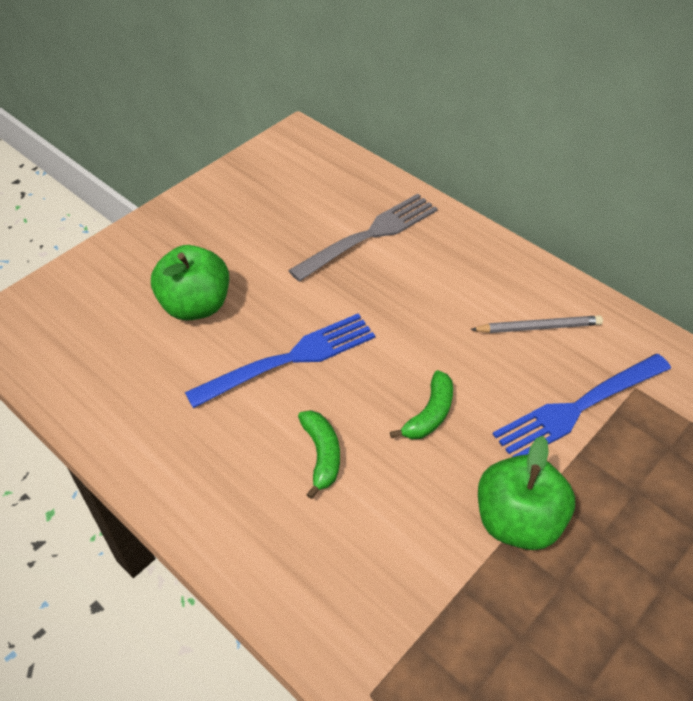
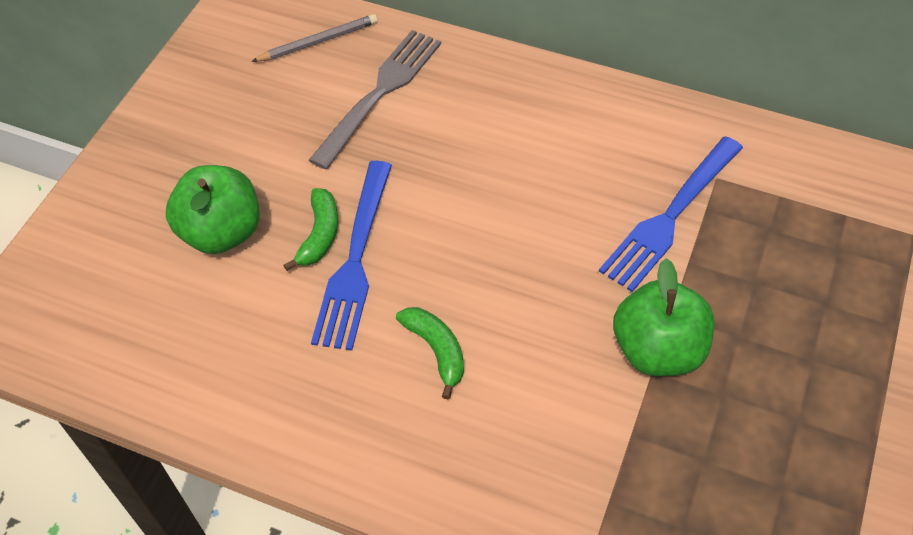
camera: 20 degrees left, 5 degrees up
blue fork [185,314,375,408] -> blue fork turned 150 degrees clockwise [311,161,392,351]
green banana [390,370,453,439] -> green banana moved to [283,188,338,271]
grey pencil [470,315,603,333] -> grey pencil moved to [251,14,378,62]

